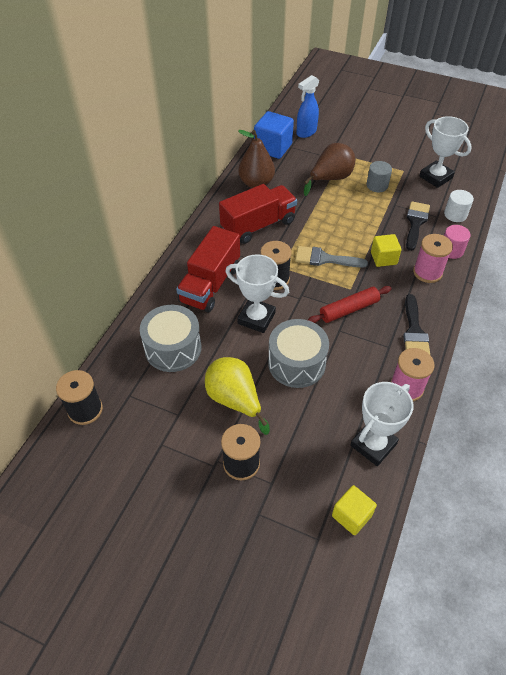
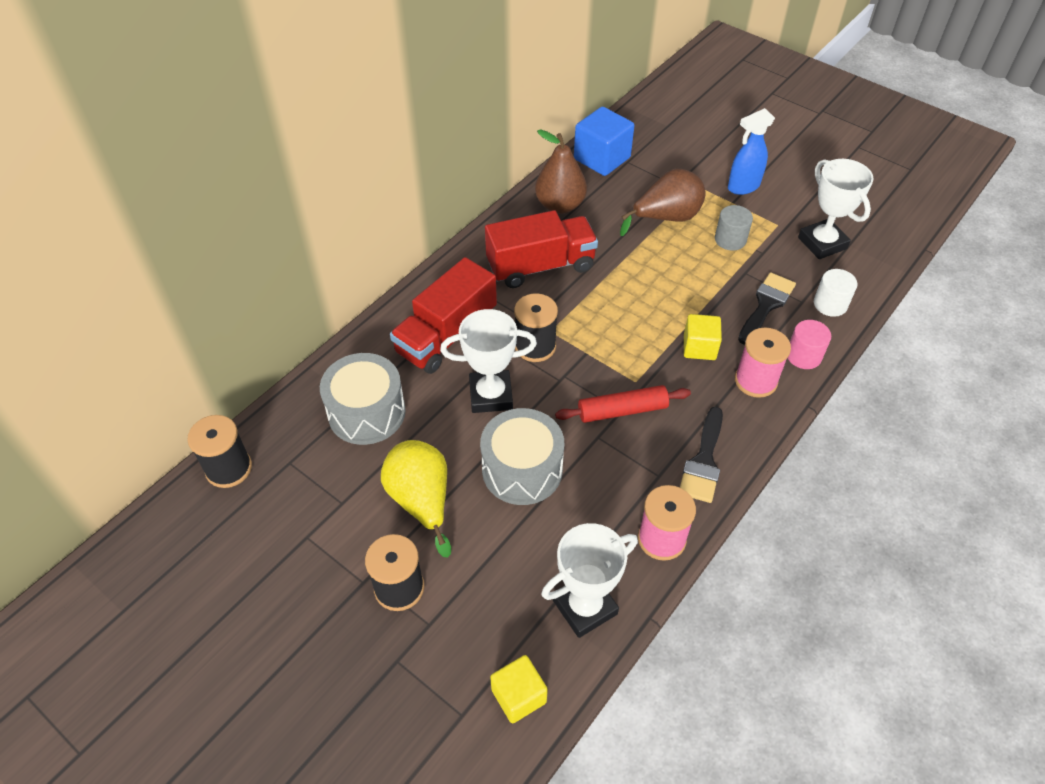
camera: 15 degrees right, 0 degrees up
white trophy [225,254,289,333] -> white trophy turned 45 degrees counterclockwise [440,309,537,413]
grey brush [295,246,368,267] -> none
blue spray bottle [297,75,319,138] -> blue spray bottle moved to [728,108,775,195]

